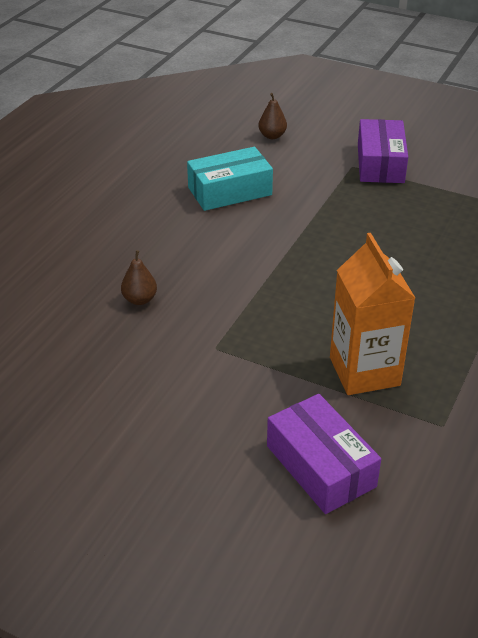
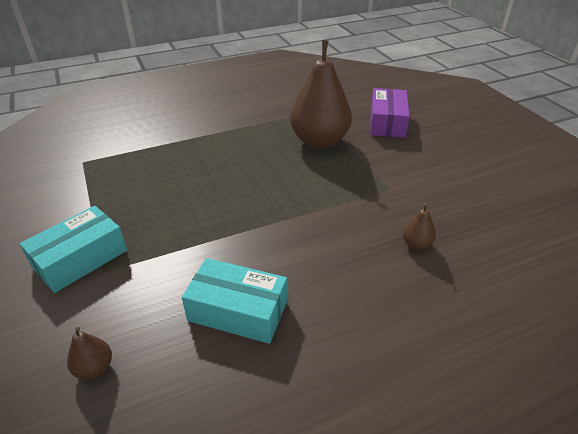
camera: 140 degrees left, 0 degrees up
orange carton [330,233,415,395] -> brown pear [290,40,352,149]
purple box [358,119,408,183] -> turquoise box [20,206,127,293]

